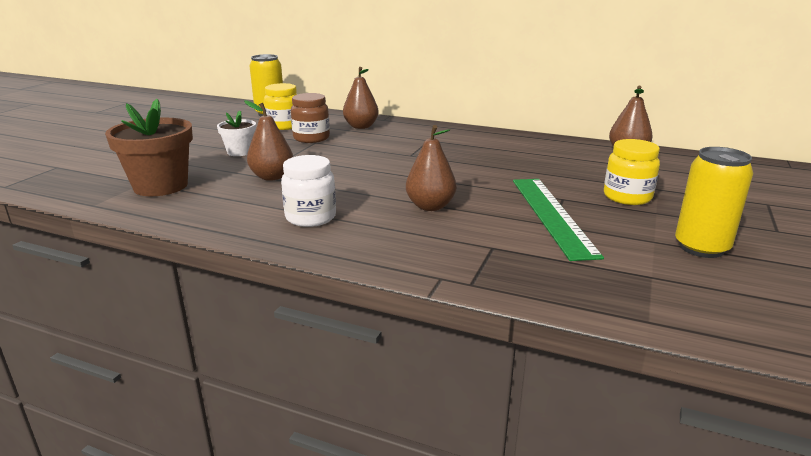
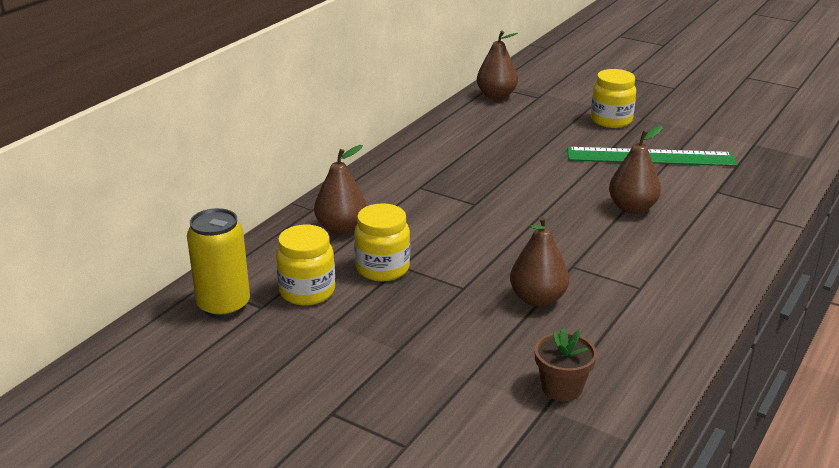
camera: 80 degrees left, 5 degrees up
brown flower pot [105,99,193,196] -> brown flower pot [535,328,597,401], size x0.56
white flower pot [217,110,256,156] -> none
white jar [281,155,336,227] -> none
brown jar [291,93,330,143] -> yellow jar [354,203,410,281]
yellow can [675,147,753,258] -> none

